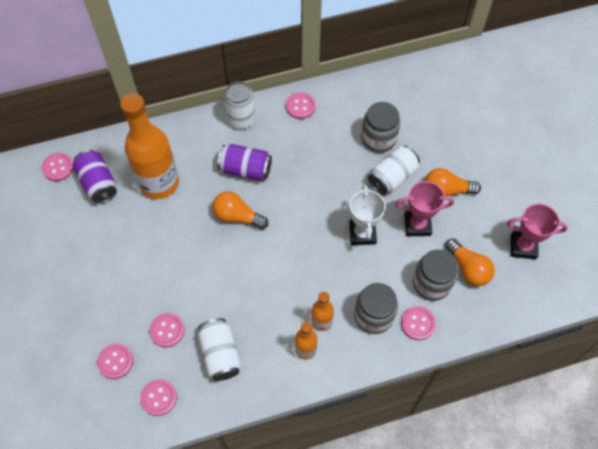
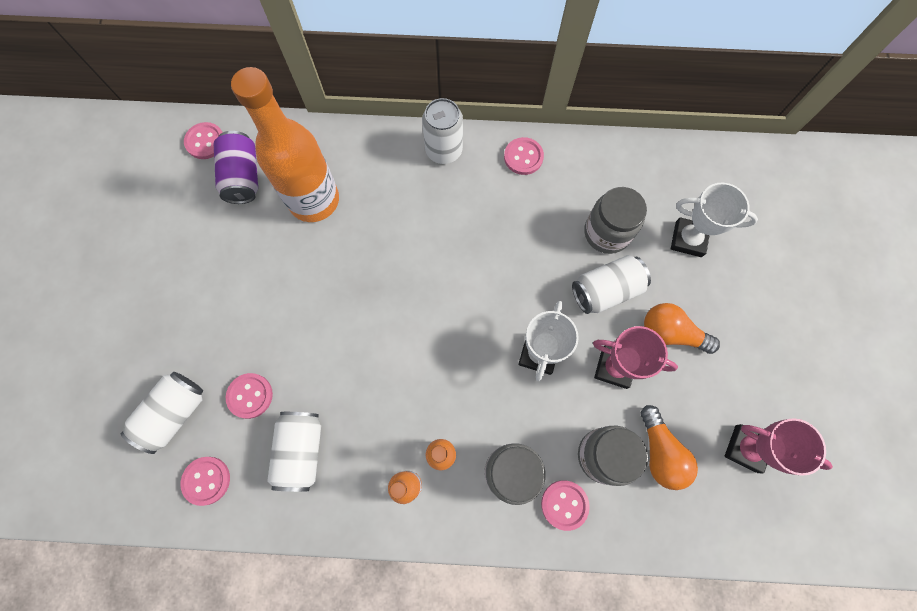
camera: 20 degrees right, 10 degrees up
pink button [97,344,133,379] -> white can [121,372,203,454]
orange light bulb [213,191,268,229] -> none
purple can [217,144,272,181] -> none
none -> white trophy [671,183,758,257]

